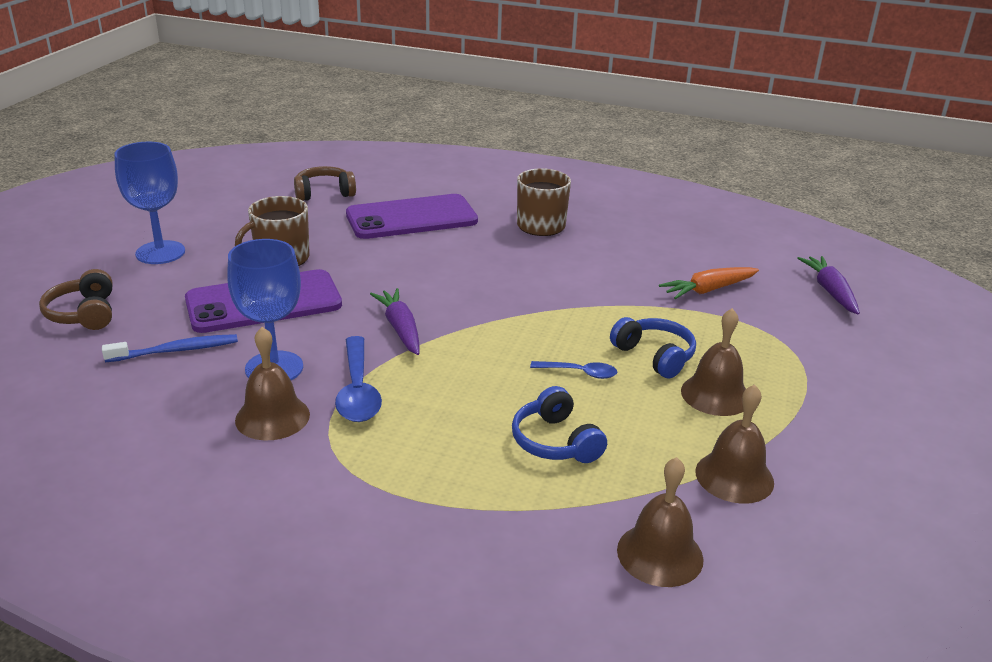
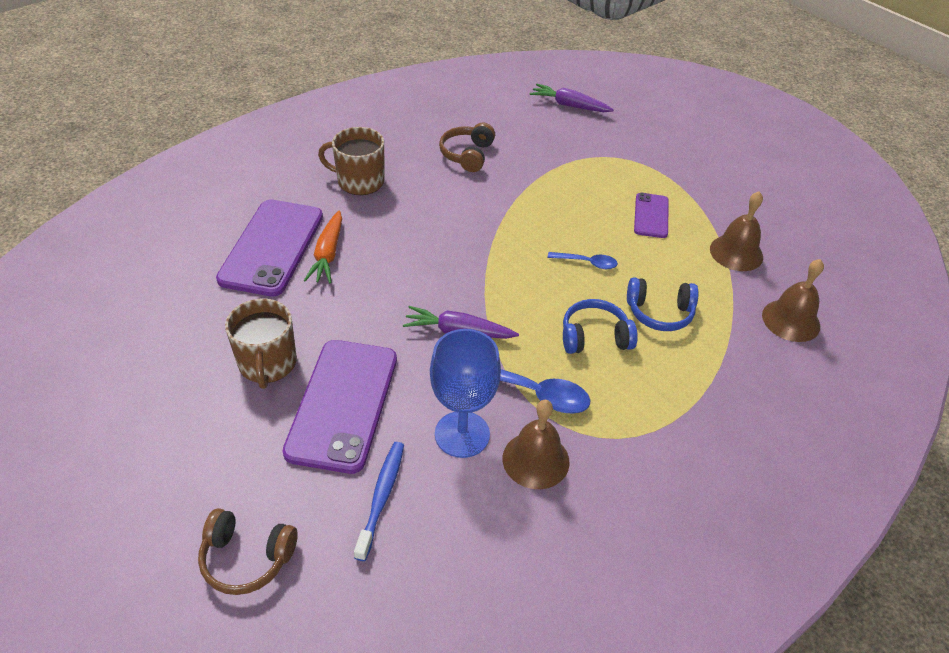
camera: 60 degrees left, 15 degrees up
blue goblet [114,142,185,264] -> none
brown headphones [294,166,356,201] -> brown headphones moved to [439,123,495,172]
blue spoon [530,361,617,379] -> blue spoon turned 60 degrees clockwise [548,252,618,269]
blue headphones [610,317,696,378] -> blue headphones moved to [563,299,638,354]
orange carrot [659,267,759,299] -> orange carrot moved to [304,210,342,283]
brown bell [681,308,746,416] -> purple phone [634,193,669,238]

